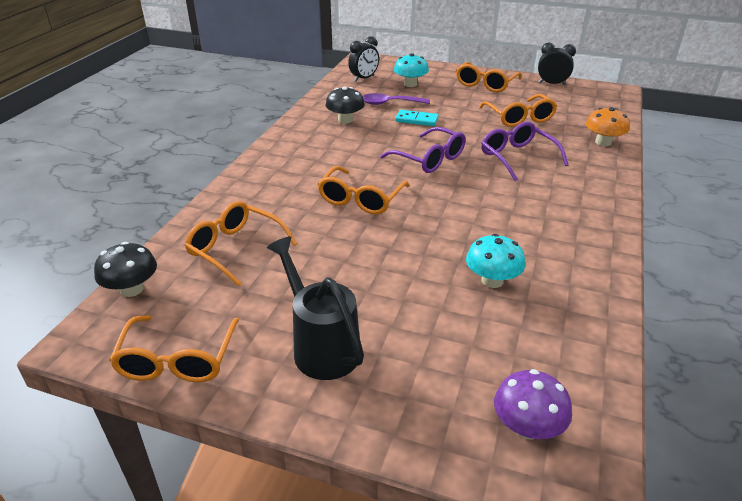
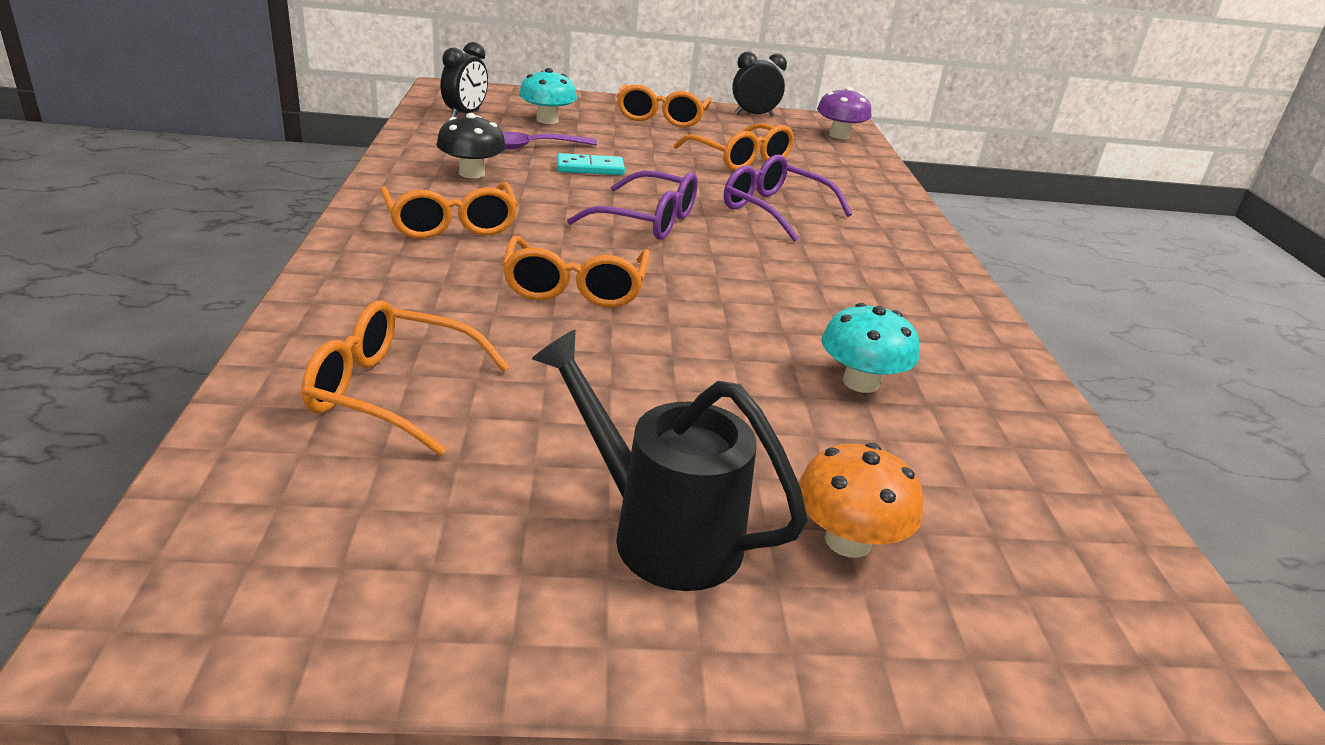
camera: 25 degrees left, 5 degrees down
black mushroom [94,242,157,297] -> none
orange glasses [109,315,239,382] -> orange glasses moved to [380,182,518,239]
purple mushroom [494,369,572,439] -> purple mushroom moved to [817,87,871,139]
orange mushroom [586,107,630,146] -> orange mushroom moved to [798,443,923,558]

